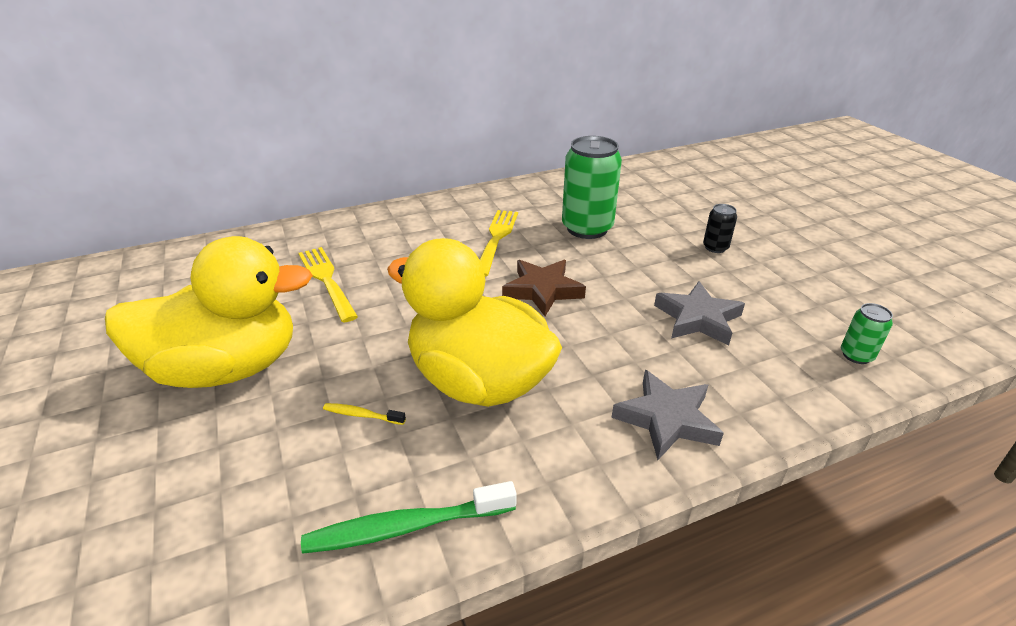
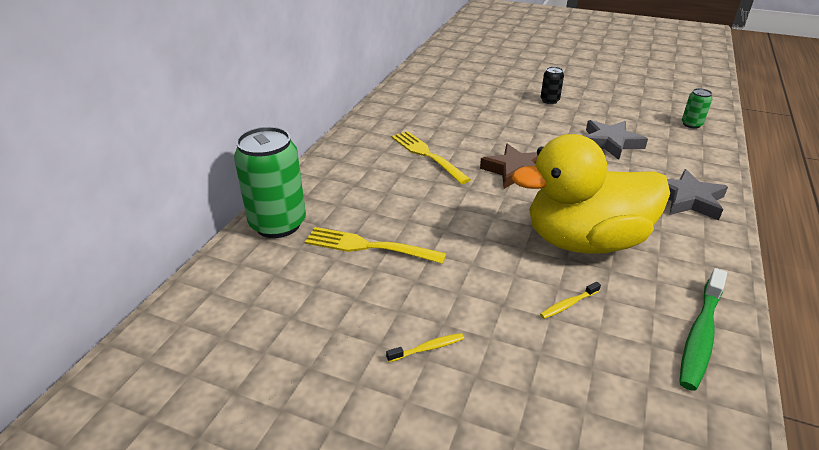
camera: 45 degrees left, 0 degrees up
yellow duck [105,236,313,388] -> yellow toothbrush [386,333,464,362]
green can [562,136,622,239] -> green can moved to [234,127,306,238]

